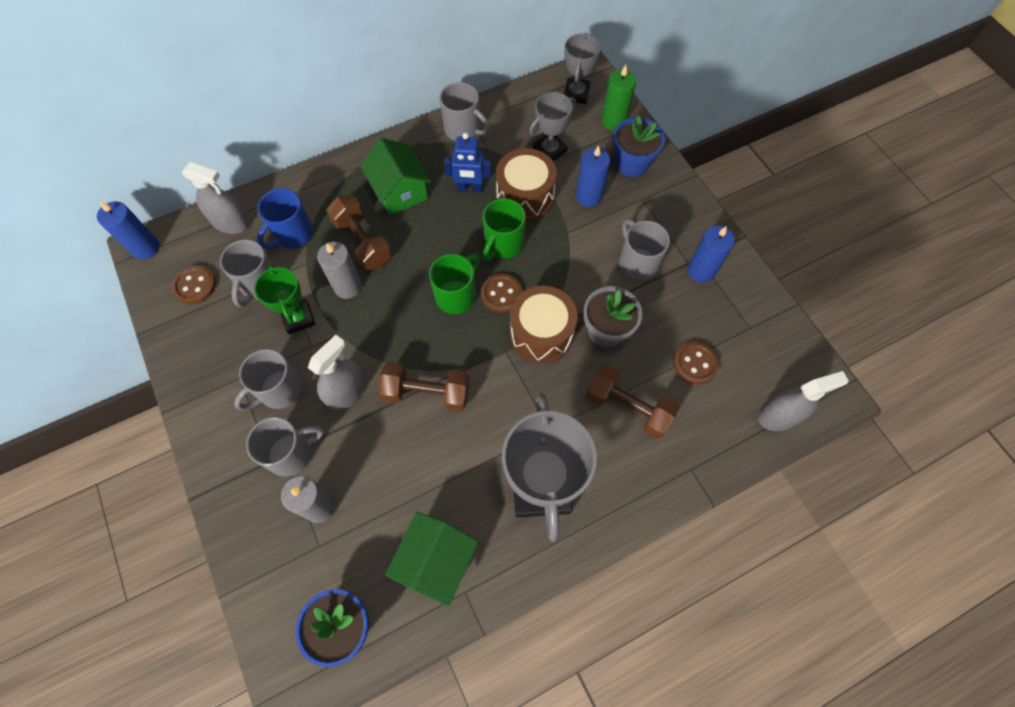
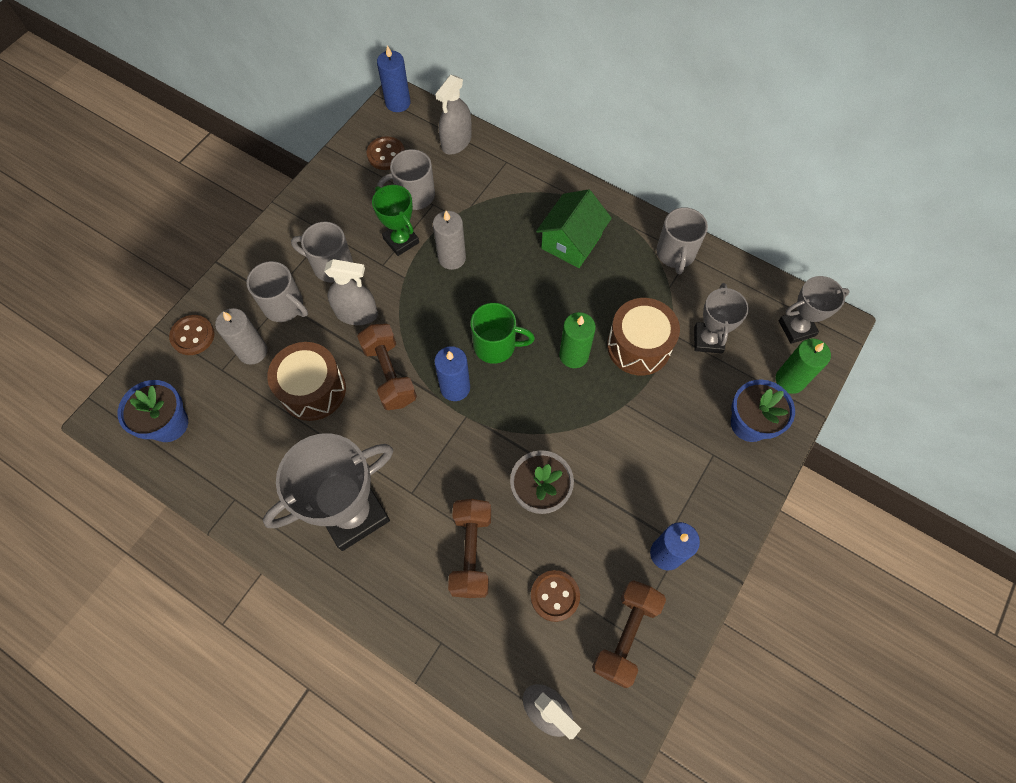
camera: 60 degrees right, 0 degrees up
grey spray bottle [182,162,249,234] -> grey spray bottle turned 45 degrees clockwise [435,75,472,155]
green trophy [254,264,316,335] -> green trophy turned 75 degrees counterclockwise [372,185,419,256]
blue mug [257,188,313,249] -> none
brown dumbbell [326,195,392,270] -> brown dumbbell moved to [592,580,666,688]
green house [385,512,479,607] -> none
blue robot [444,133,491,193] -> none
brown button [481,273,523,313] -> brown button moved to [169,315,215,355]
green mug [483,198,526,261] -> green candle [559,312,596,368]
brown drum [510,286,577,363] -> brown drum moved to [267,342,346,421]
grey trophy [529,92,576,161] -> grey trophy turned 75 degrees clockwise [694,283,749,354]
blue candle [576,145,610,207] -> blue candle moved to [434,346,470,401]
grey mug [619,219,670,281] -> none

